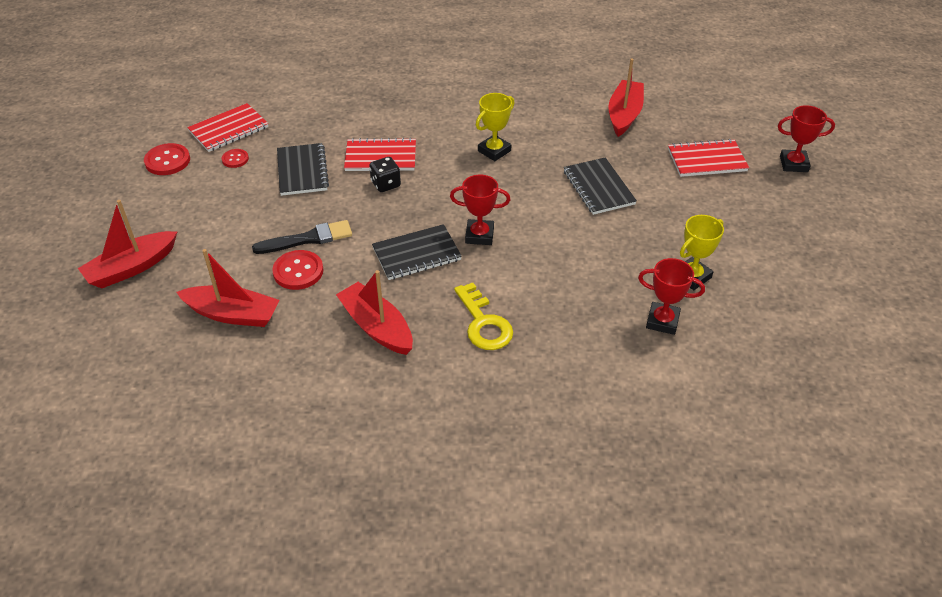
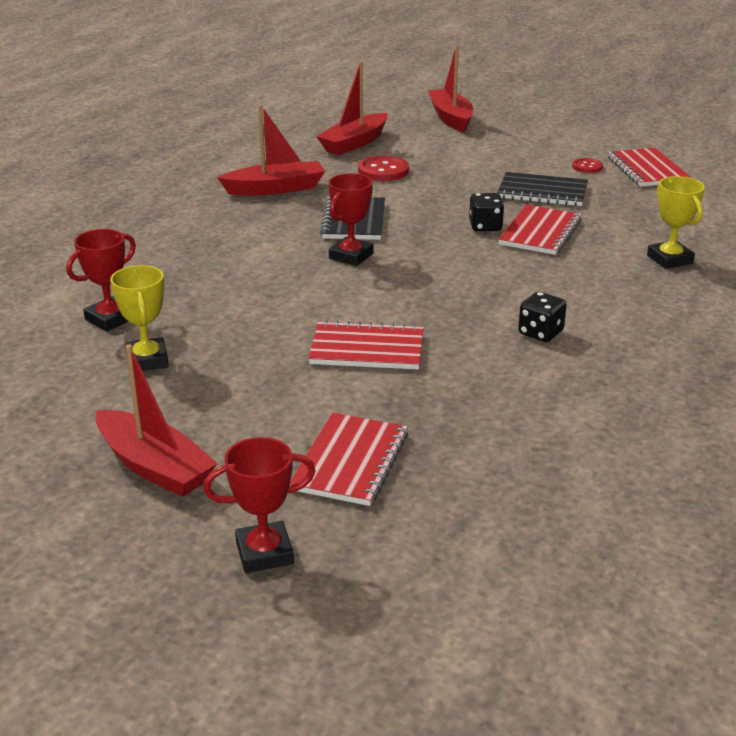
camera: 115 degrees right, 15 degrees down
red button [144,143,190,175] -> none
black brush [252,220,352,254] -> none
yellow key [454,283,513,350] -> none
yellow trophy [476,93,515,161] -> yellow trophy moved to [647,176,705,269]
black notebook [564,157,637,215] -> red notebook [308,320,424,369]
red boat [608,58,644,137] -> red boat moved to [96,344,218,497]
red trophy [778,105,835,172] -> red trophy turned 45 degrees clockwise [203,437,316,573]
none -> black dice [518,292,567,342]

